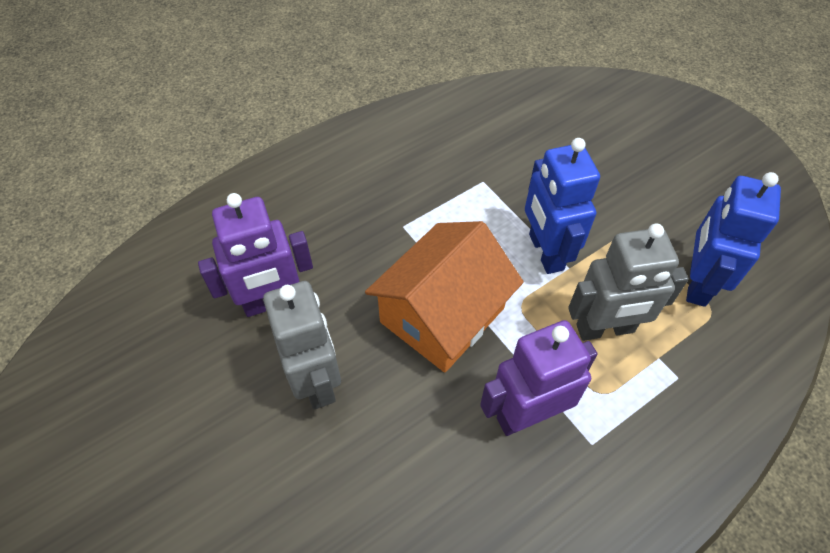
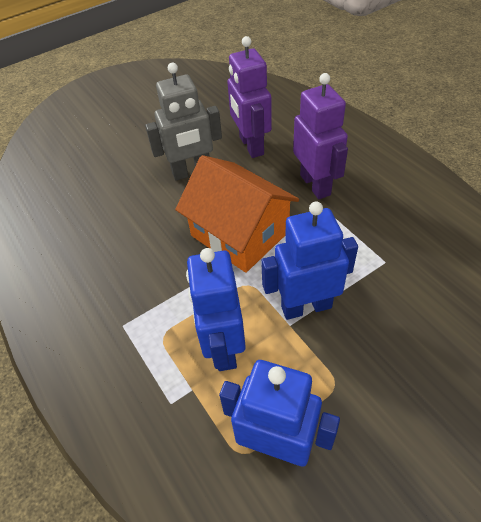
camera: 95 degrees right, 5 degrees down
purple robot [480,320,598,436] -> purple robot moved to [293,73,348,199]
grey robot [568,223,689,341] -> blue robot [186,248,246,371]

